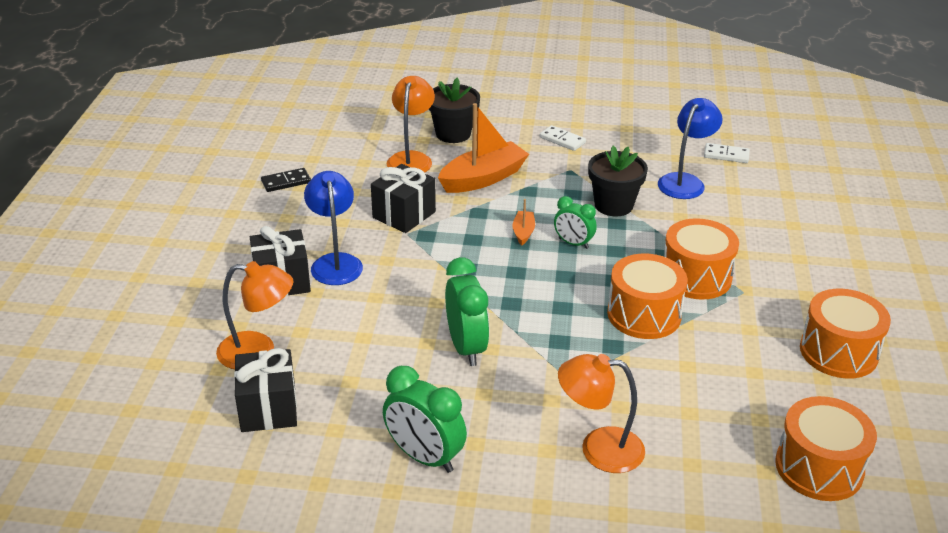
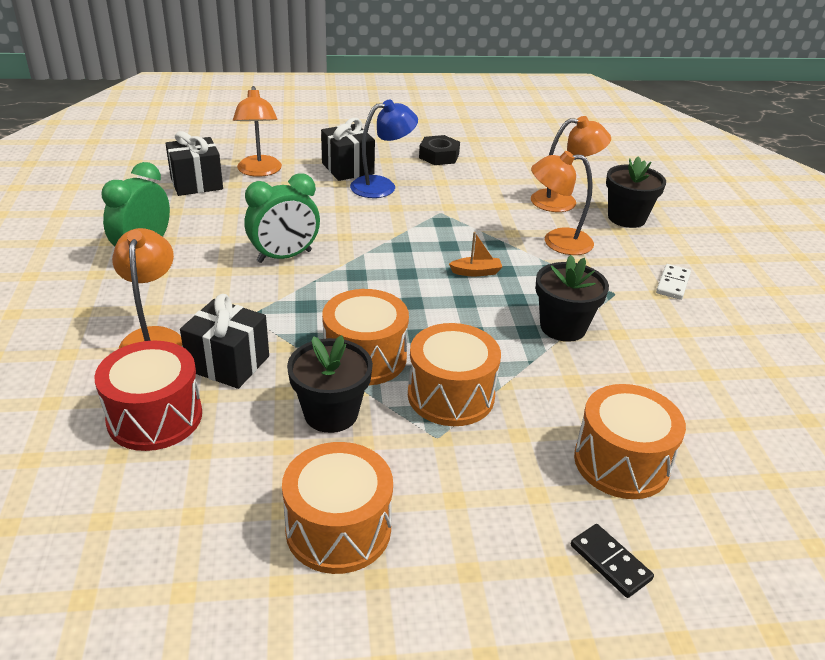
camera: 75 degrees right, 0 degrees up
black domino [261,168,311,192] -> black domino moved to [571,524,654,598]
black gift [371,164,436,233] -> black gift moved to [180,294,269,389]
orange boat [438,103,529,193] -> orange lamp [531,151,594,255]
green clock [554,196,597,249] -> none
blue lamp [658,98,723,199] -> none
white domino [704,143,750,163] -> none
orange drum [775,396,877,501] -> orange drum moved to [574,384,686,499]
none -> red drum [94,341,202,451]
none -> black flower pot [287,335,373,433]
none -> black nut [419,135,460,165]

